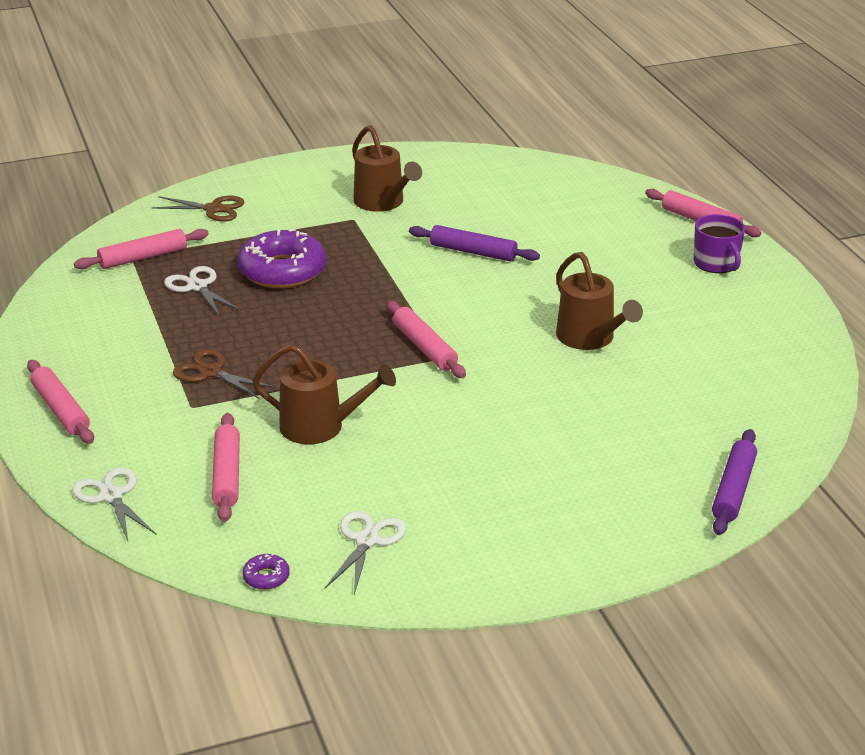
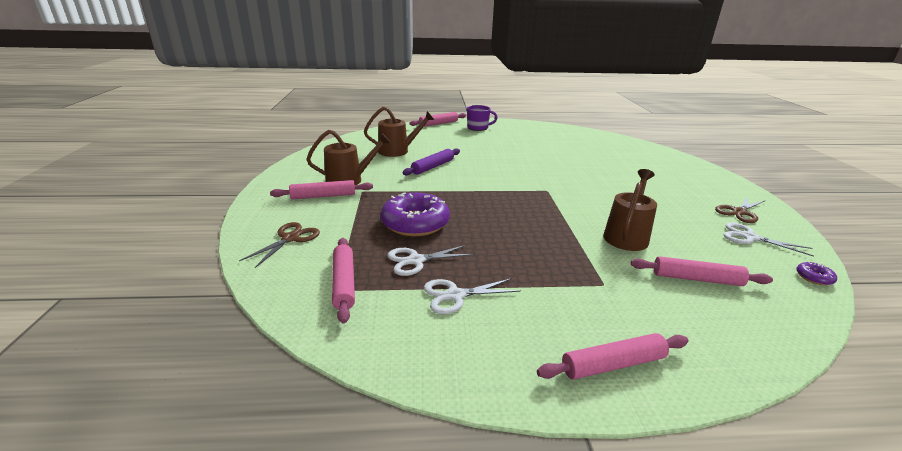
camera: 75 degrees left, 5 degrees down
white scissors [72,467,156,541] -> white scissors moved to [424,278,521,314]
brown scissors [173,349,276,399] -> brown scissors moved to [715,196,765,223]
pink rolling pin [387,301,466,378] -> pink rolling pin moved to [270,180,373,199]
brown watering can [556,252,643,350] -> brown watering can moved to [364,107,434,157]
purple rolling pin [712,429,757,535] -> none

